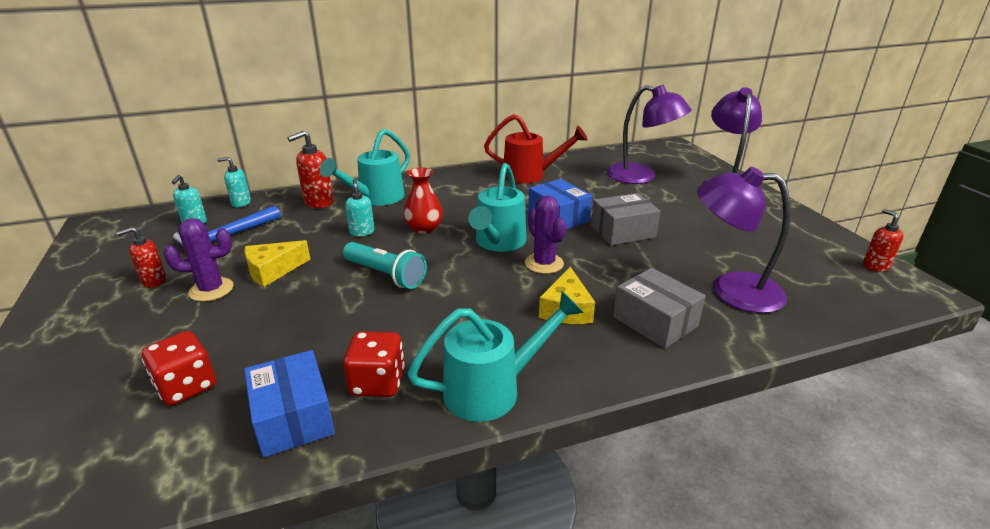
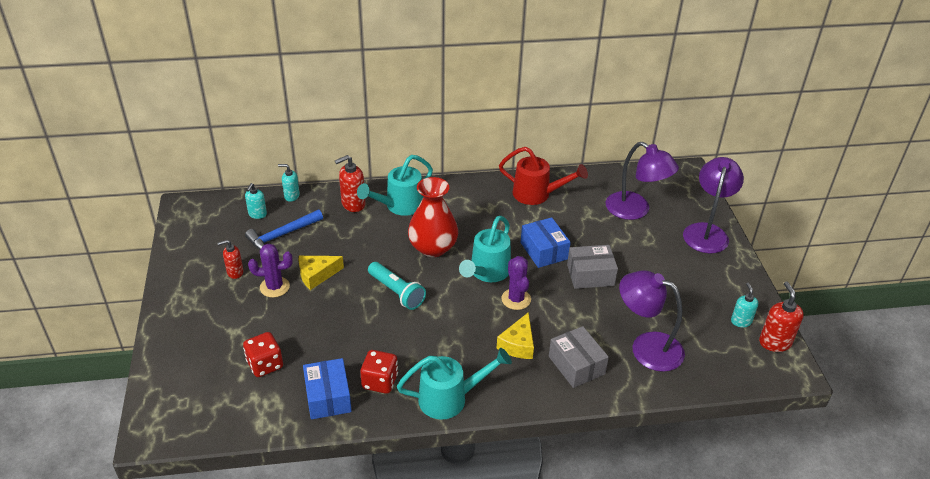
camera: 10 degrees right, 10 degrees up
turquoise soap dispenser [345,179,375,236] -> turquoise soap dispenser moved to [731,283,758,327]
red vase [403,167,443,234] -> red vase [408,177,458,257], size x1.60
red soap dispenser [863,209,904,272] -> red soap dispenser [759,281,804,352], size x1.53

